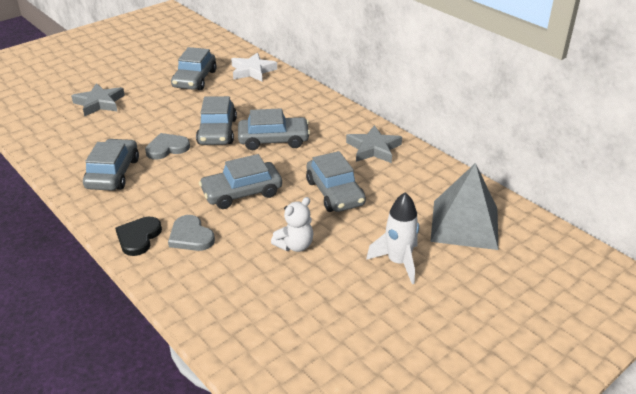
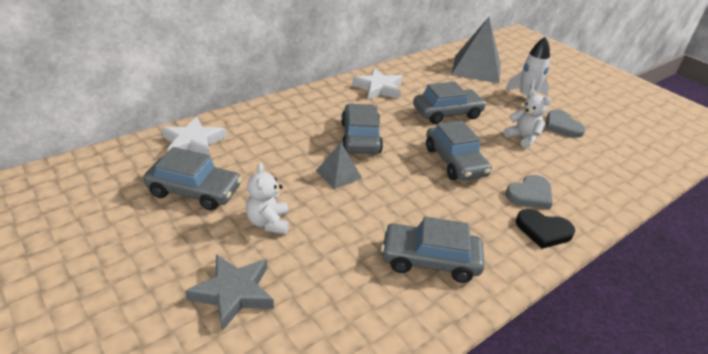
camera: 90 degrees left, 0 degrees up
grey heart [145,133,190,160] -> grey heart moved to [546,110,586,138]
grey car [196,96,237,145] -> grey pyramid [316,143,362,189]
grey star [346,125,402,163] -> white star [352,68,402,100]
none -> white teddy bear [246,163,289,234]

